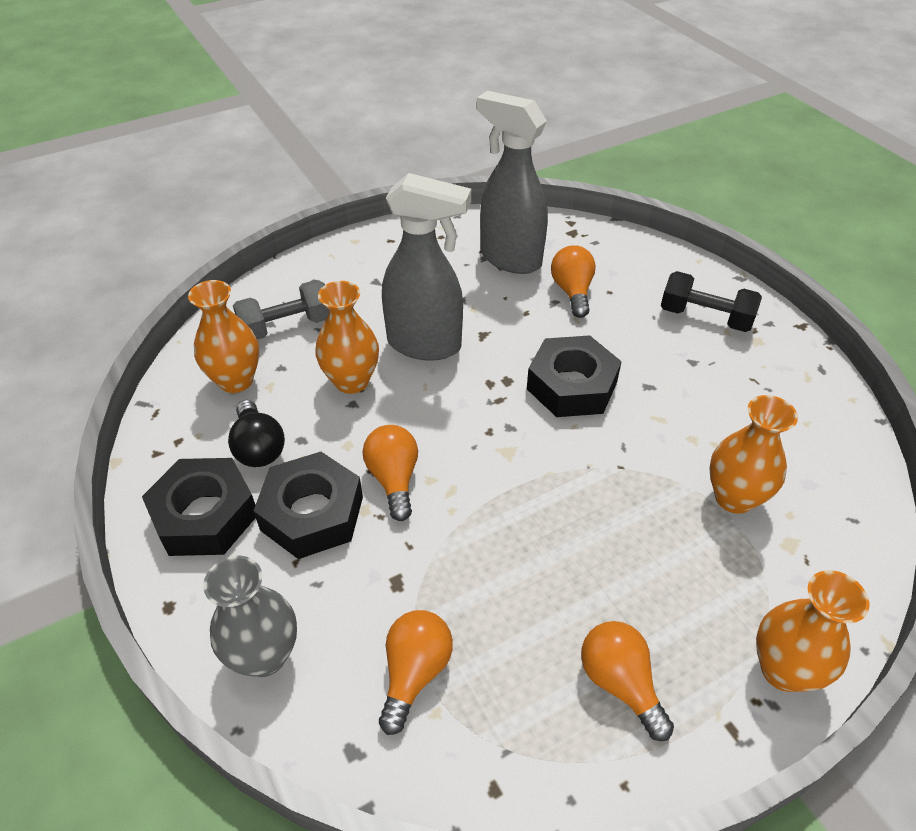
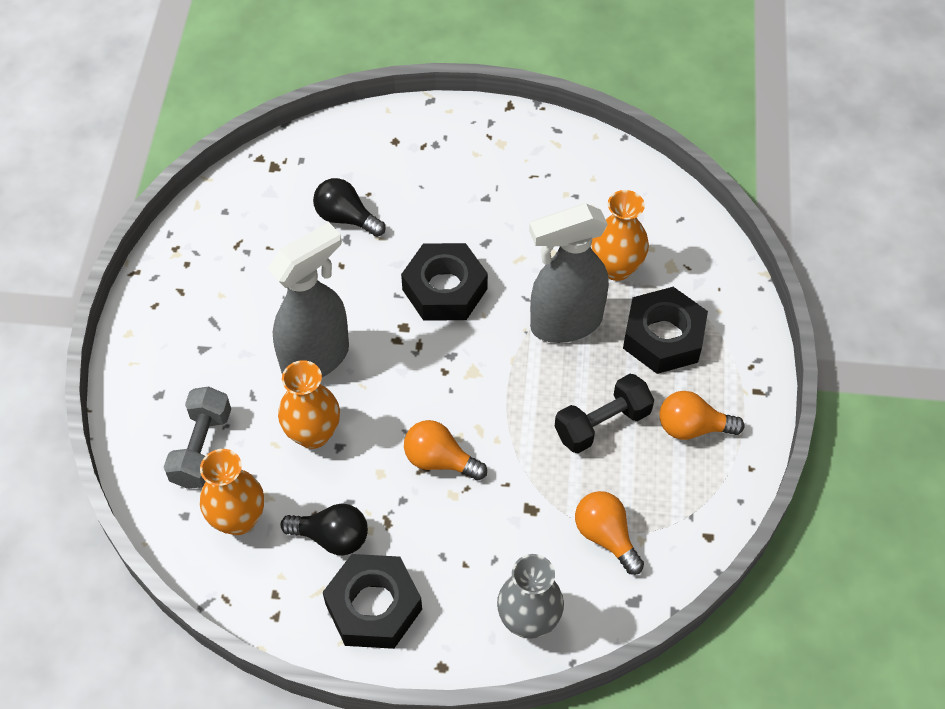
camera: 55 degrees left, 10 degrees up
black nut [254,452,363,559] -> black nut moved to [623,287,708,374]
grey spray bottle [476,91,548,274] -> grey spray bottle moved to [529,203,609,343]
orange light bulb [551,245,596,318] -> black light bulb [313,178,386,237]
black dumbbell [661,271,762,332] -> black dumbbell moved to [554,374,654,453]
orange vase [756,570,870,692] -> none

